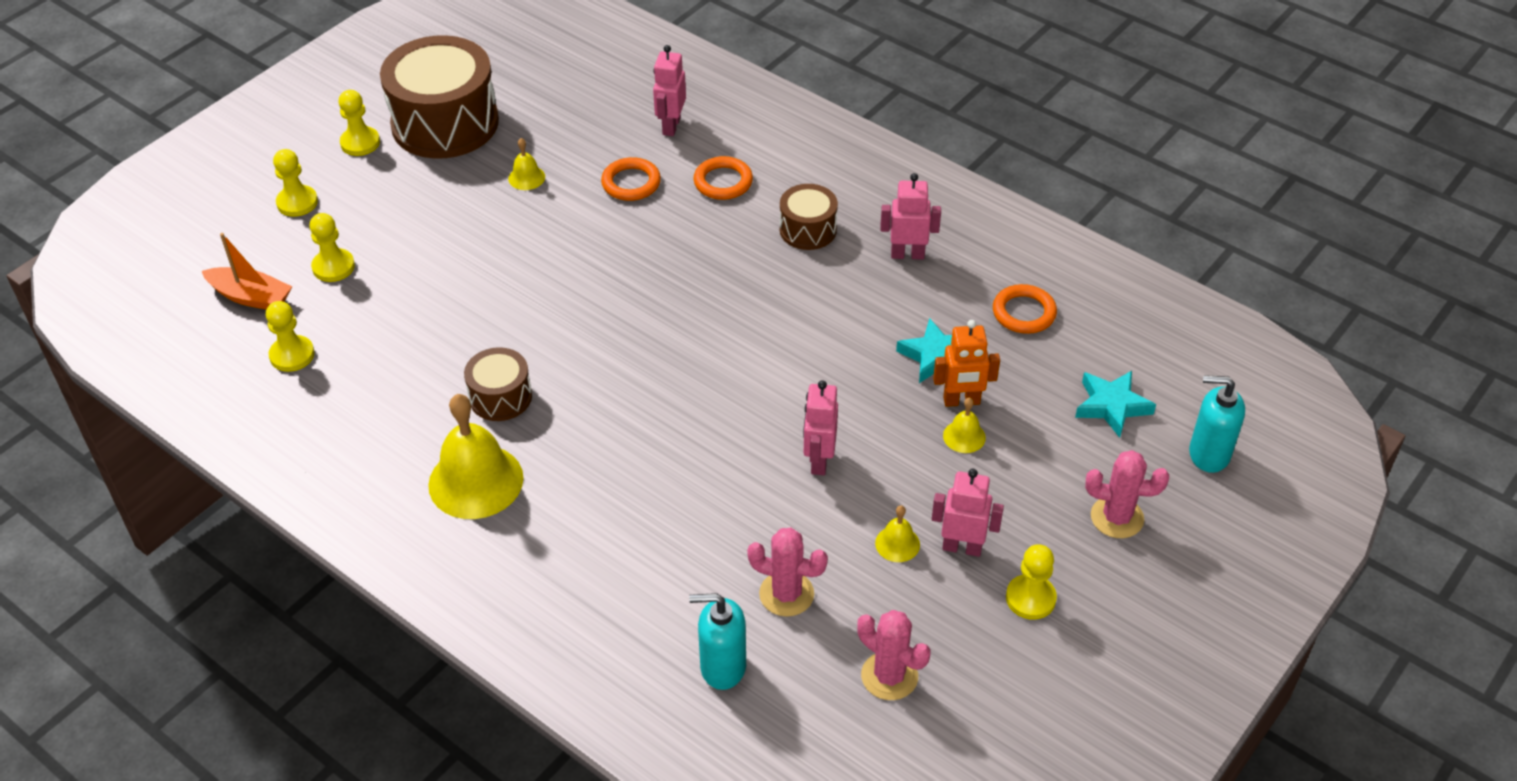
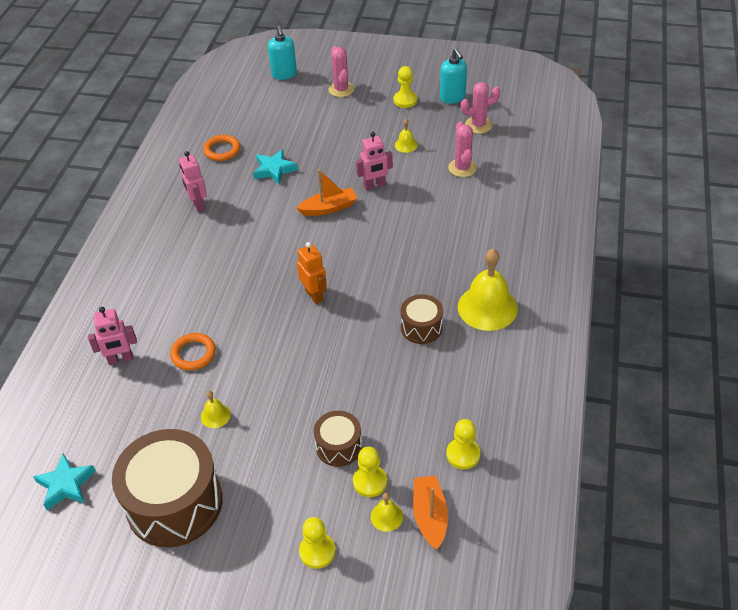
camera: 115 degrees left, 0 degrees up
yellow pawn [339,90,380,156] -> none
turquoise soap dispenser [689,593,746,690] -> turquoise soap dispenser moved to [440,48,467,104]
orange ring [694,156,753,200] -> none
brown drum [780,184,838,250] -> brown drum moved to [314,411,362,467]
pink cactus [857,610,930,700] -> pink cactus turned 60 degrees clockwise [461,82,500,134]
pink robot [932,469,1004,557] -> none
orange robot [933,320,1000,407] -> orange robot moved to [297,242,327,304]
yellow bell [943,398,986,453] -> yellow bell moved to [371,493,403,532]
turquoise star [1075,371,1156,438] -> turquoise star moved to [33,453,96,510]
none -> orange boat [297,169,357,216]

